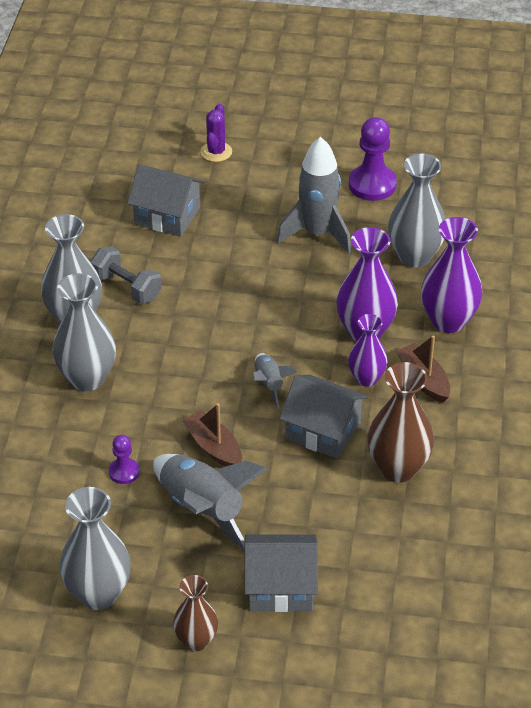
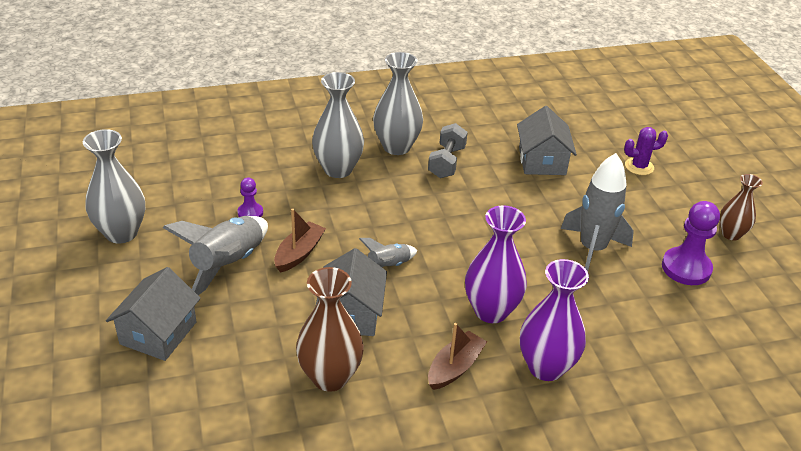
camera: 65 degrees right, 5 degrees down
brown vase [173,575,218,651] -> brown vase moved to [720,174,763,241]
grey house [244,534,318,612] -> grey house turned 45 degrees clockwise [106,267,201,361]
purple vase [348,314,388,387] -> none
grey vase [388,154,445,268] -> none

